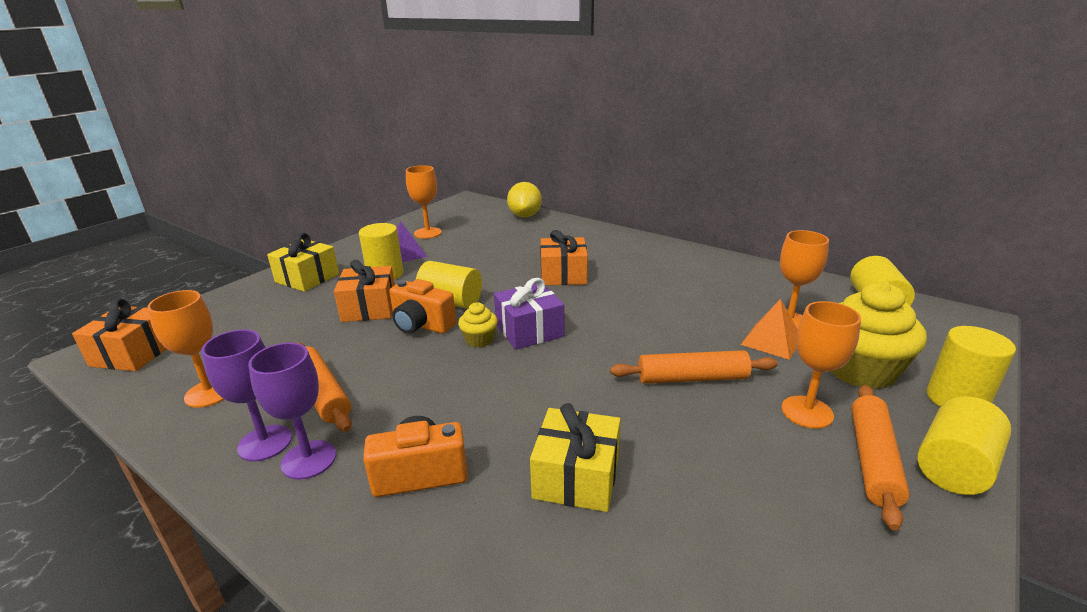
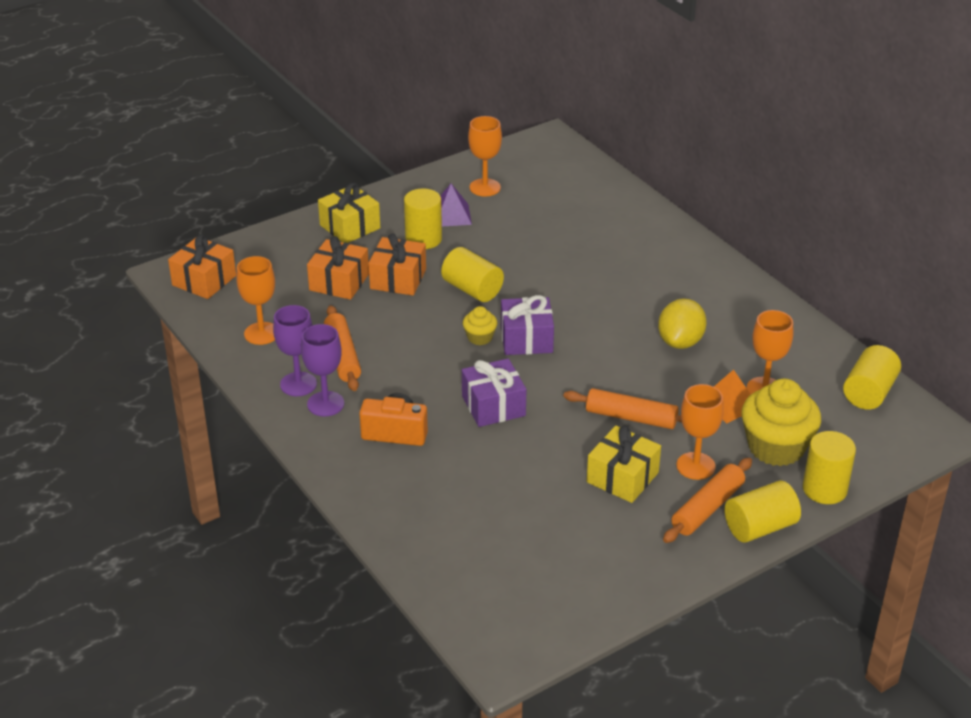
camera: 20 degrees right, 10 degrees up
orange camera [389,279,456,334] -> none
yellow lemon [507,182,542,218] -> yellow lemon moved to [658,298,707,349]
yellow gift [530,403,621,512] -> yellow gift moved to [587,426,661,503]
orange gift [540,230,588,285] -> orange gift moved to [307,236,369,300]
none -> purple gift [462,358,526,427]

